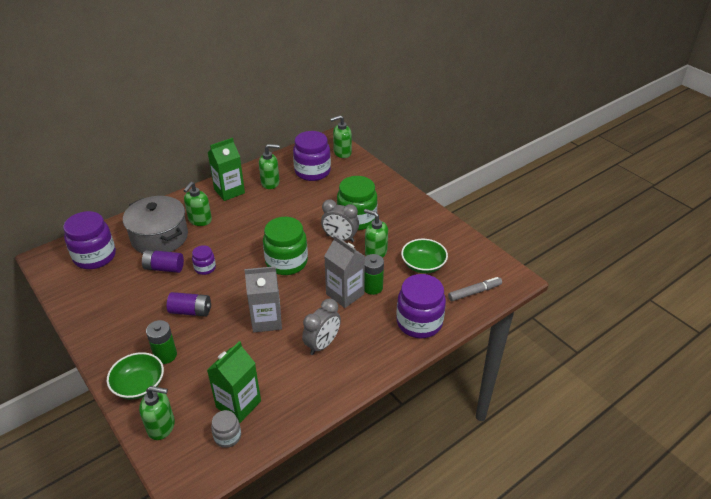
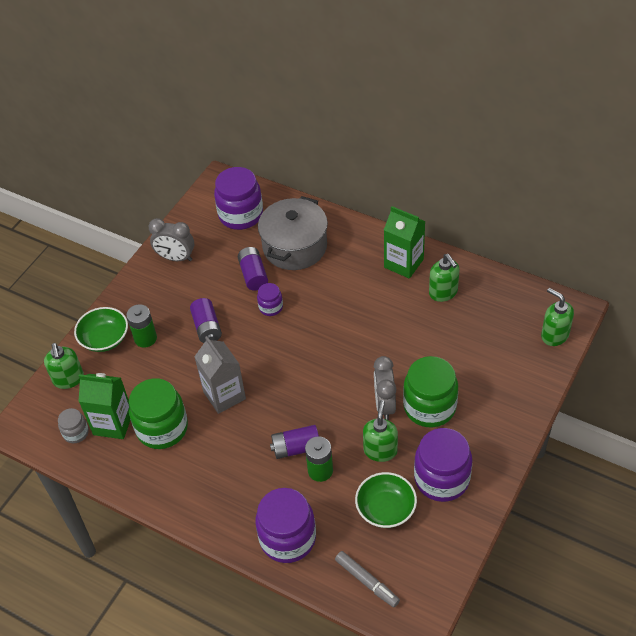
camera: 70 degrees right, 10 degrees up
green soap dispenser [183,182,212,226] -> none
green jar [263,217,308,275] -> green jar moved to [129,378,188,449]
purple jar [293,131,331,181] -> purple jar moved to [414,428,472,502]
grey clock [302,299,341,355] -> grey clock moved to [148,218,194,261]
grey carton [324,235,365,308] -> purple battery [270,425,319,459]

